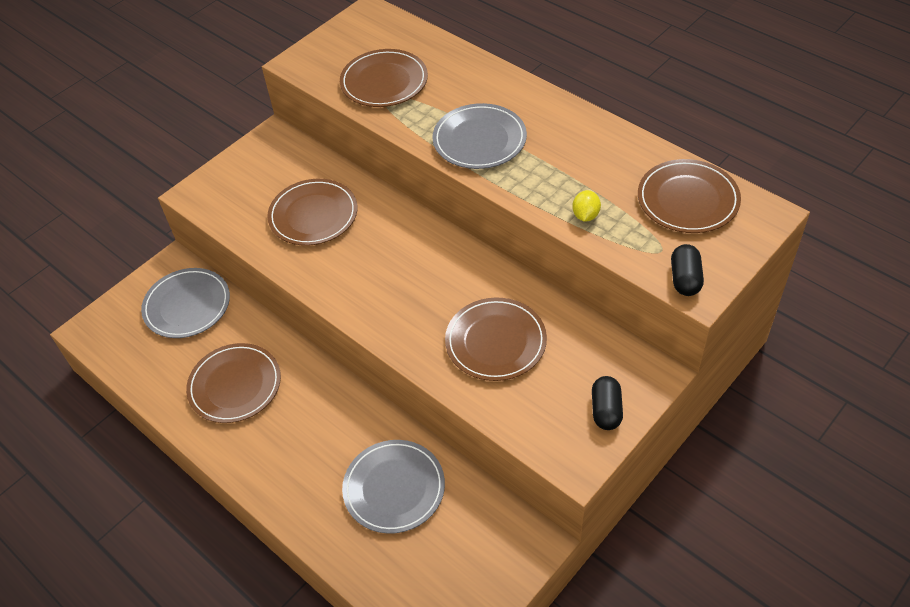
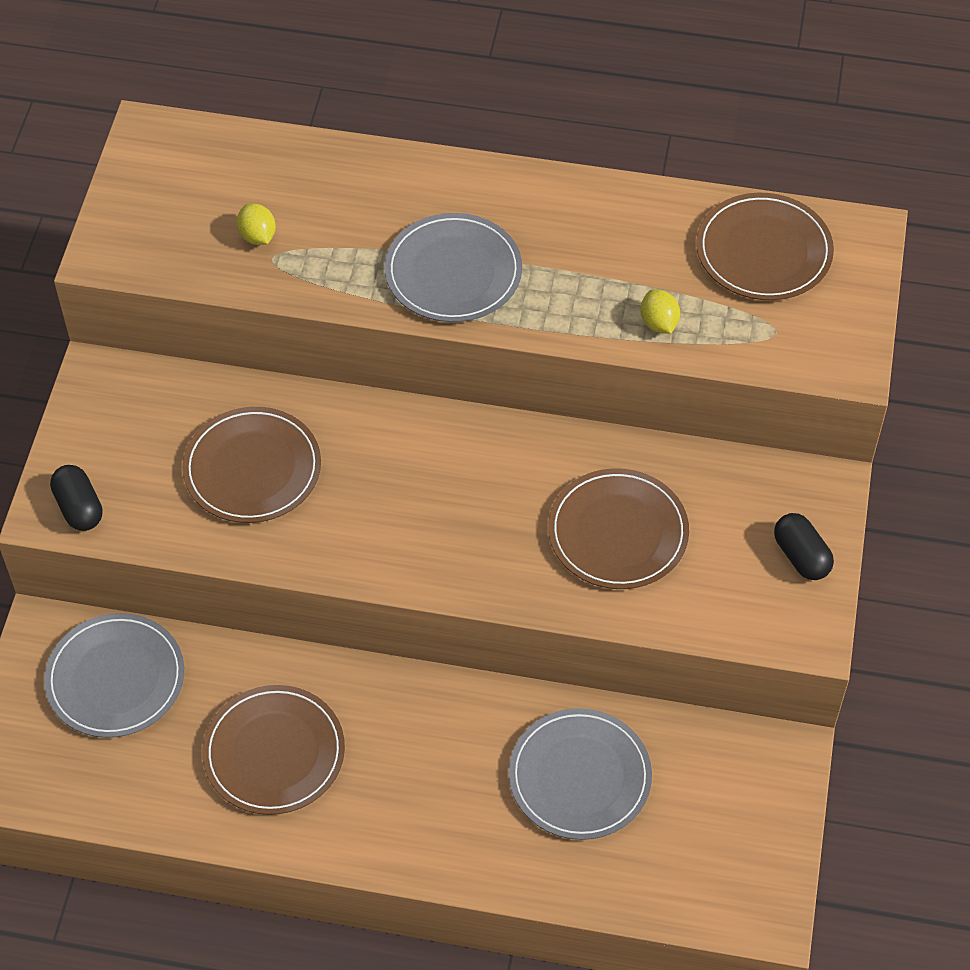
camera: 35 degrees left, 5 degrees up
brown plate [340,49,428,107] -> yellow lemon [237,204,276,245]
black capsule [671,244,704,296] -> black capsule moved to [50,465,103,531]

